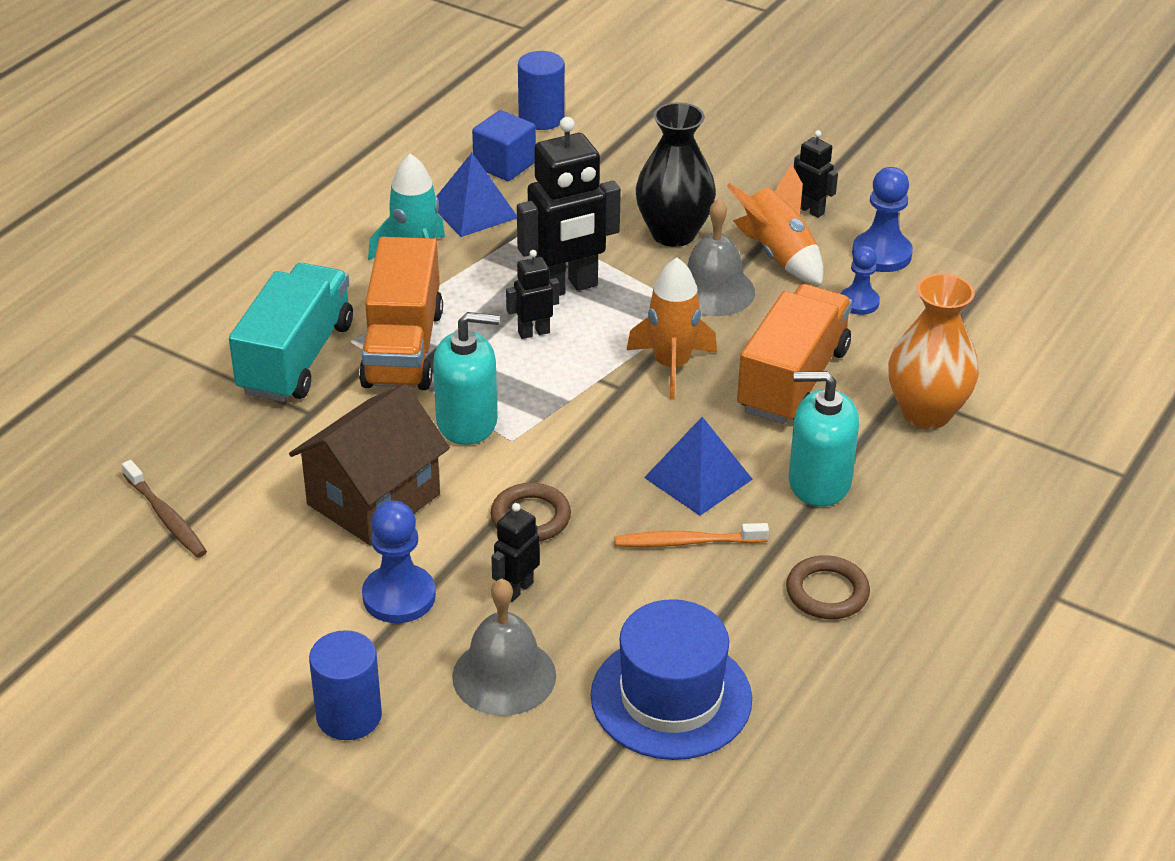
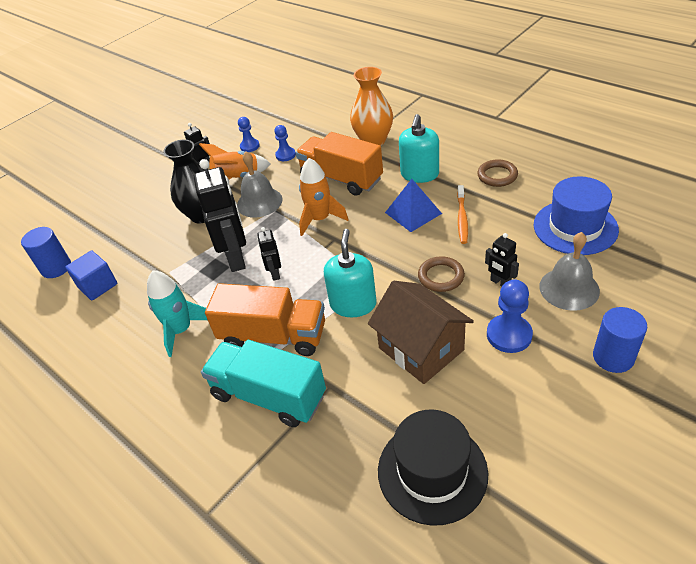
camera: 75 degrees left, 5 degrees up
brown toothbrush [122,460,207,558] -> black hat [378,409,488,526]
blue pyramid [436,153,517,237] -> none
blue pawn [852,167,913,272] -> blue pawn [238,117,260,152], size x0.65

